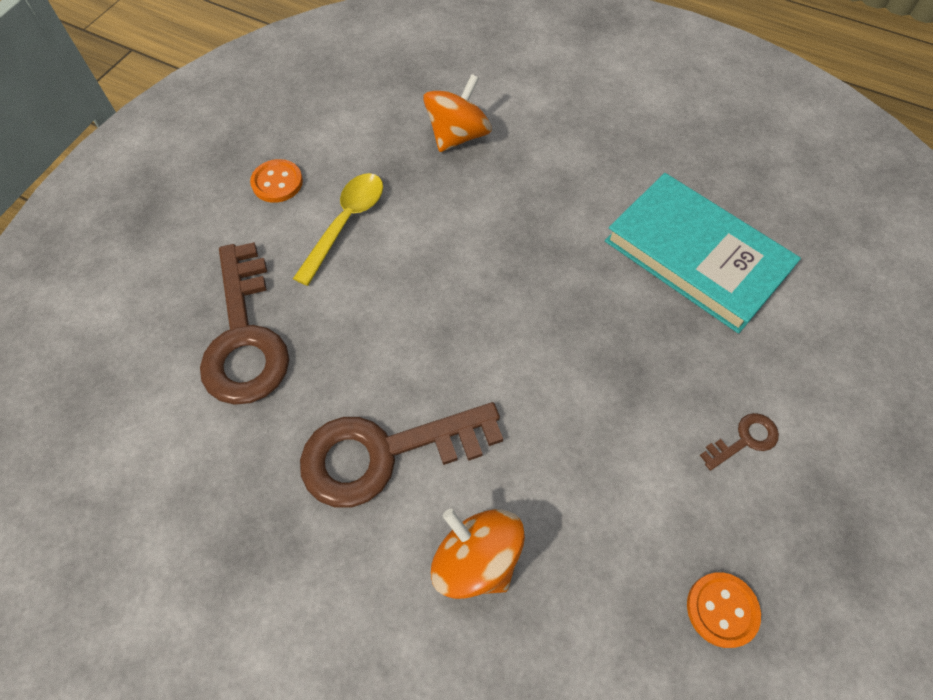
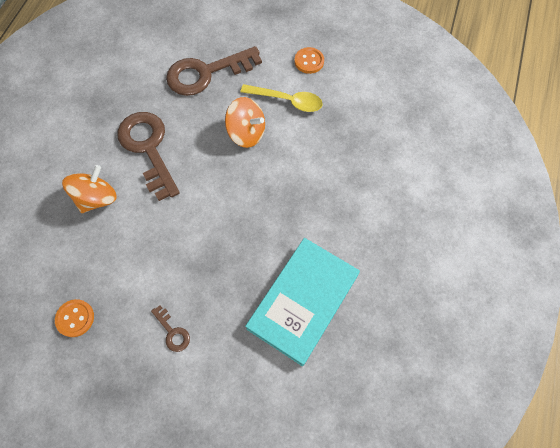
camera: 80 degrees right, 5 degrees up
orange spinning top [423,74,492,152] -> orange spinning top moved to [225,97,265,148]

